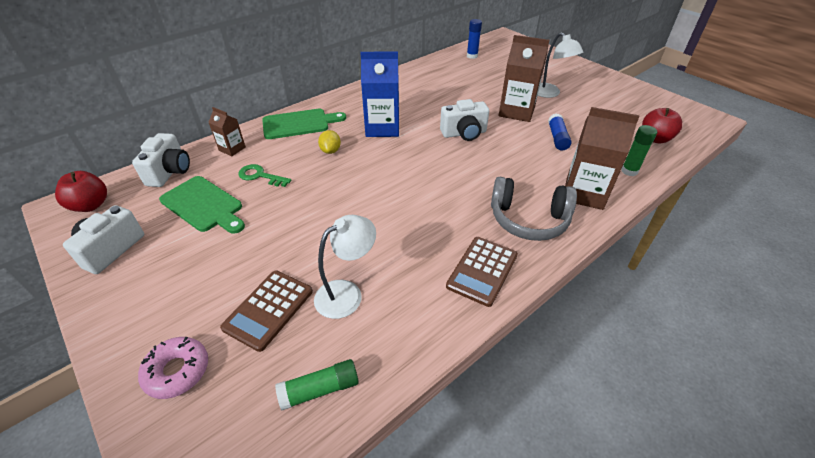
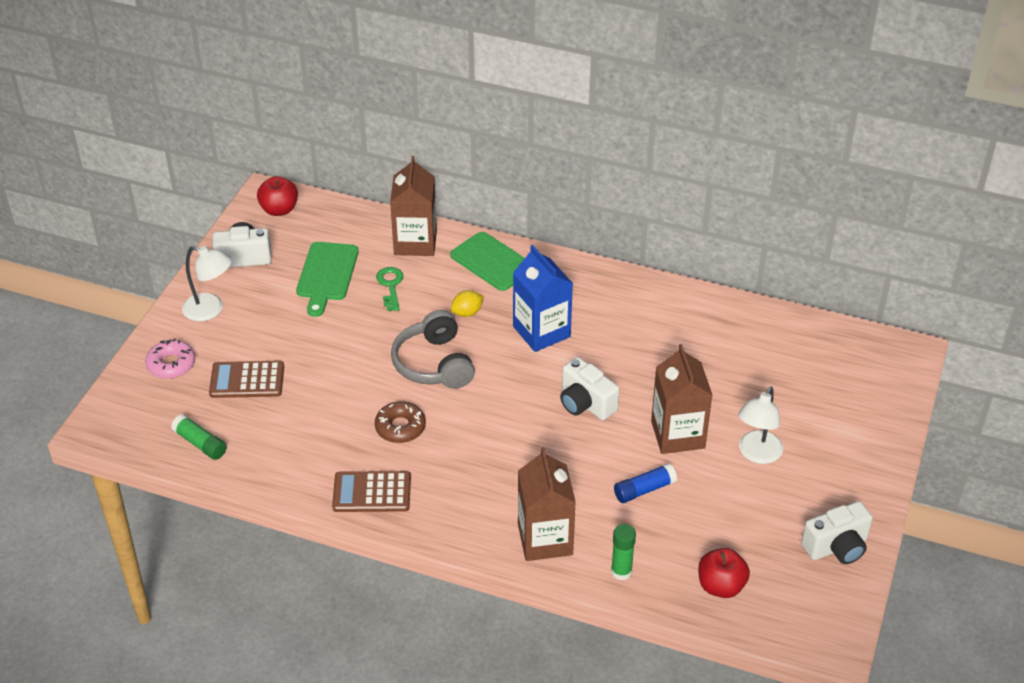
camera: 60 degrees right, 0 degrees up
white camera [132,133,190,187] -> white camera moved to [801,501,873,564]
brown carton [208,107,246,156] -> brown carton [390,156,437,256], size x1.86
white lamp [314,215,376,319] -> white lamp moved to [182,246,232,321]
blue glue stick [467,19,482,59] -> none
grey headphones [491,177,577,241] -> grey headphones moved to [391,310,475,389]
none -> brown donut [375,401,426,443]

